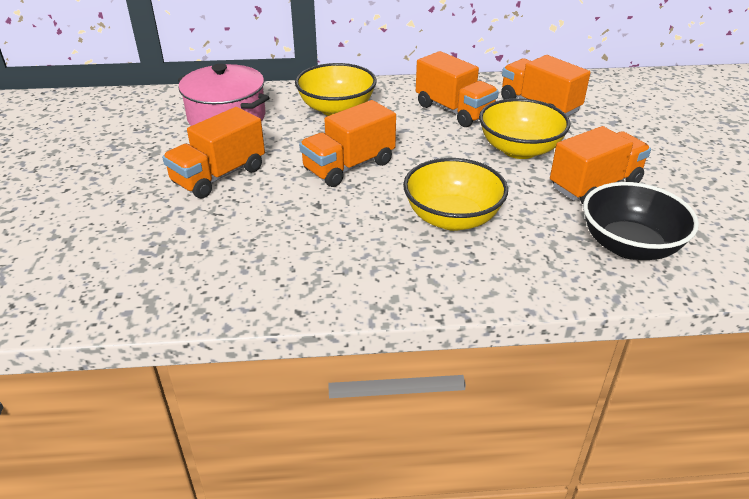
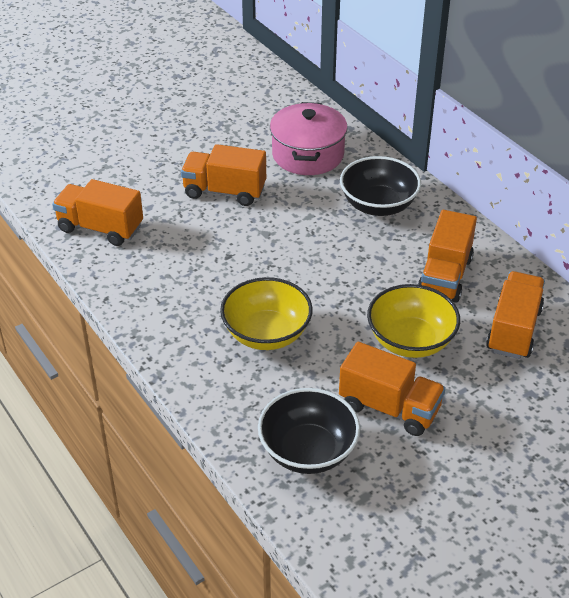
camera: 60 degrees right, 5 degrees up
yellow bowl [295,63,377,116] -> black bowl [340,156,421,216]
orange truck [299,100,396,187] -> orange truck moved to [52,179,143,246]

